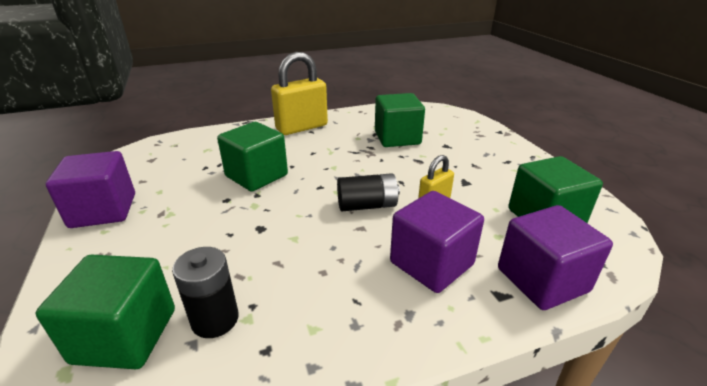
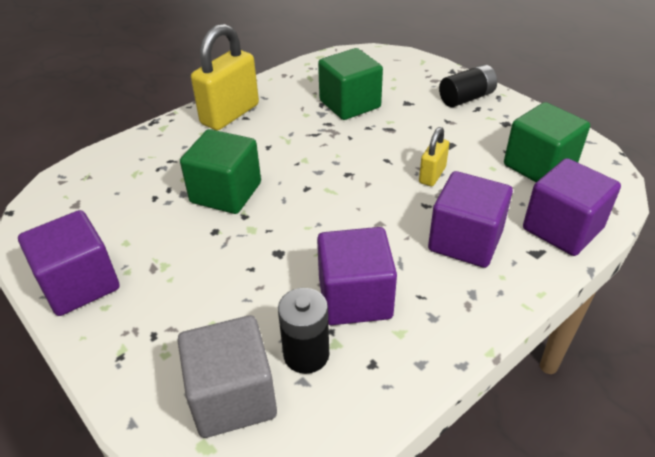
camera: 20 degrees left, 10 degrees up
green cube [36,255,175,369] -> grey cube [177,315,277,438]
black battery [337,173,400,211] -> black battery moved to [439,64,497,107]
none -> purple cube [317,227,397,325]

